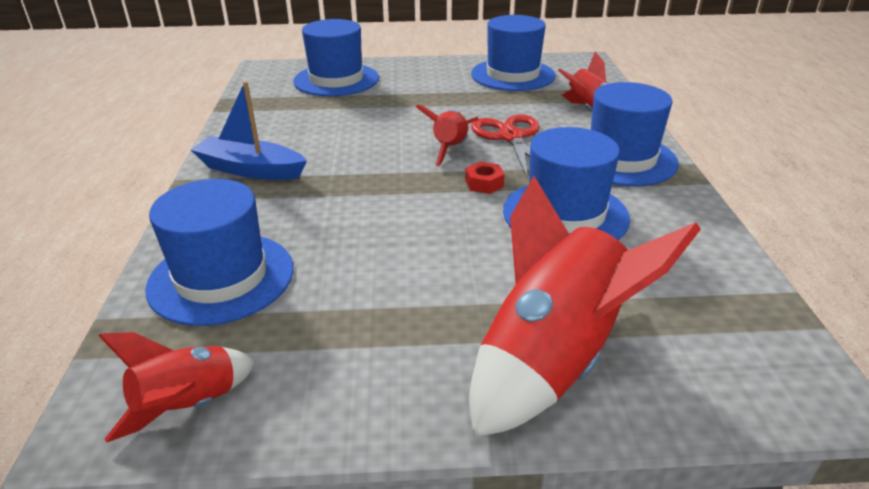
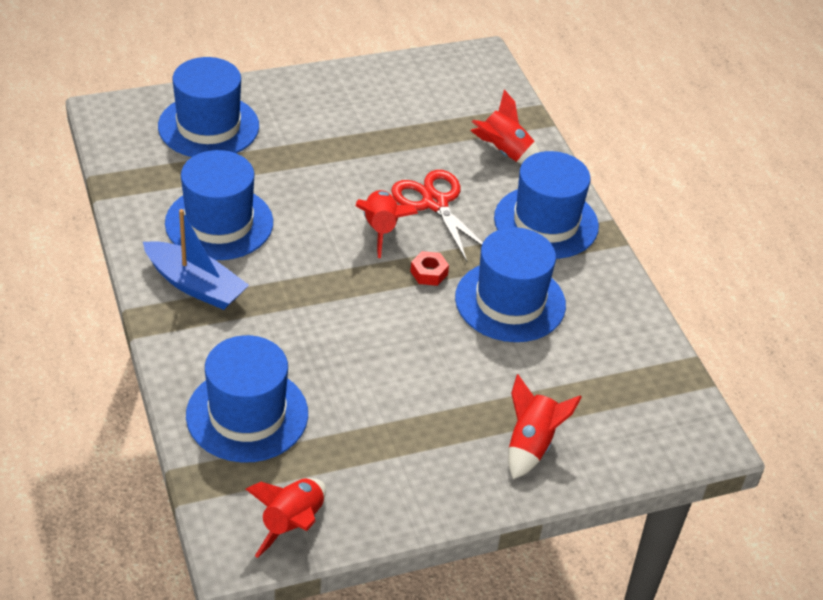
camera: 20 degrees left, 10 degrees up
blue boat [191,81,307,180] -> blue boat turned 150 degrees counterclockwise [143,209,249,310]
red rocket [469,176,701,437] -> red rocket [508,374,582,479], size x0.54
blue hat [471,15,556,91] -> blue hat moved to [165,150,273,260]

